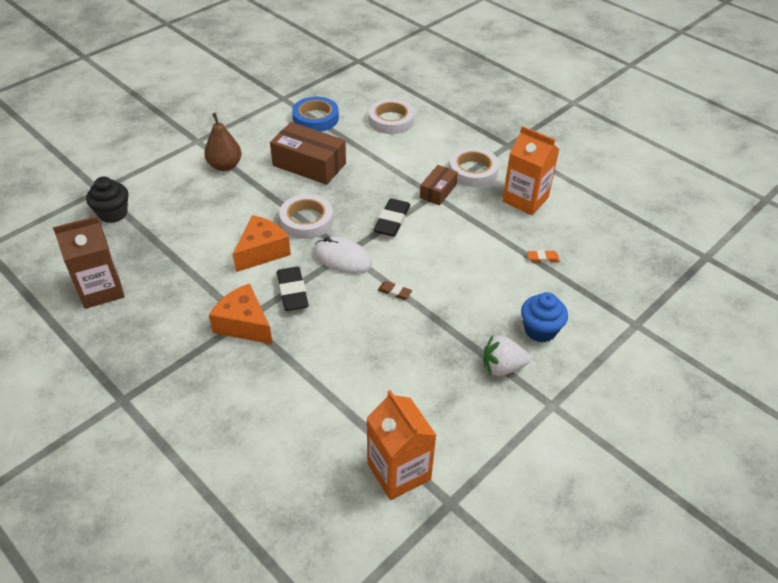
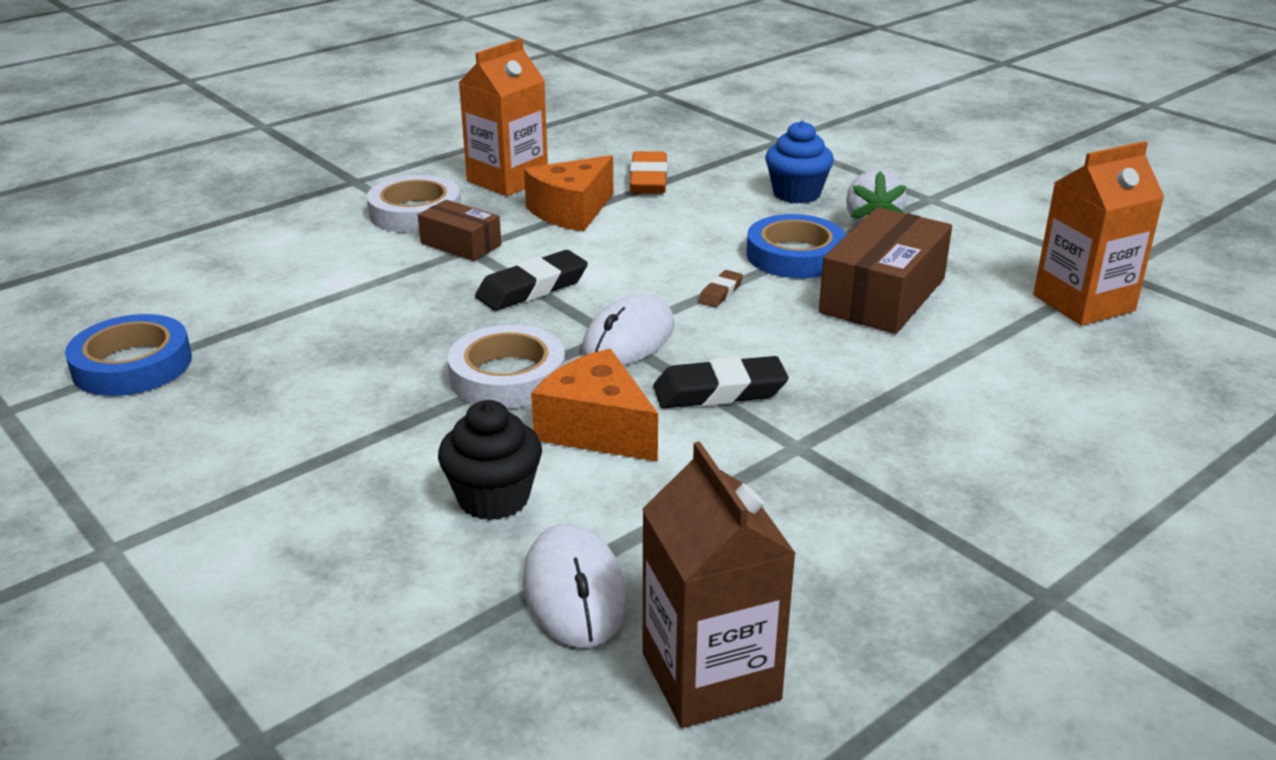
camera: 85 degrees left, 15 degrees down
black cupcake [86,176,128,223] -> black cupcake moved to [438,400,542,520]
brown pear [204,113,241,171] -> none
orange cheese [209,283,273,344] -> orange cheese moved to [524,155,613,231]
brown box [270,122,346,185] -> brown box moved to [819,207,952,334]
white tape [368,98,415,134] -> none
black eraser [374,198,410,237] -> black eraser turned 60 degrees counterclockwise [475,250,588,311]
orange eraser [527,250,560,263] -> orange eraser [630,151,667,194], size x1.89
none -> white mouse [523,524,627,648]
none -> blue tape [746,214,846,278]

